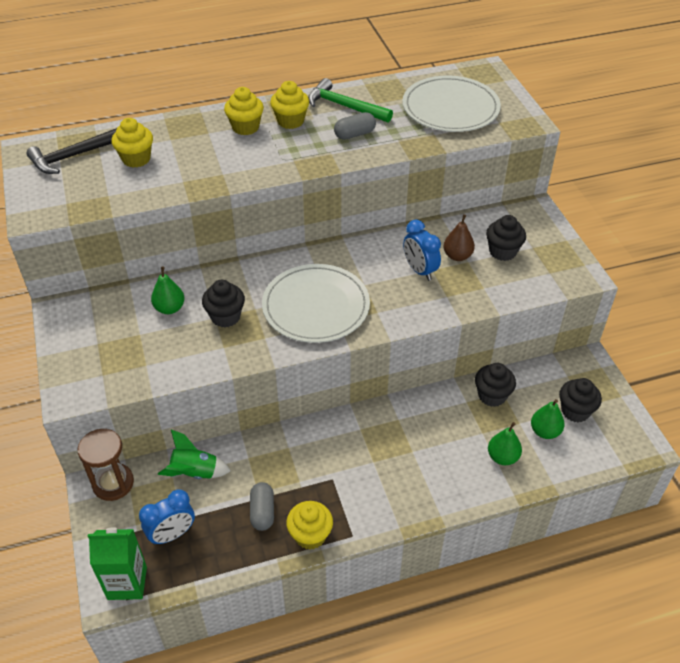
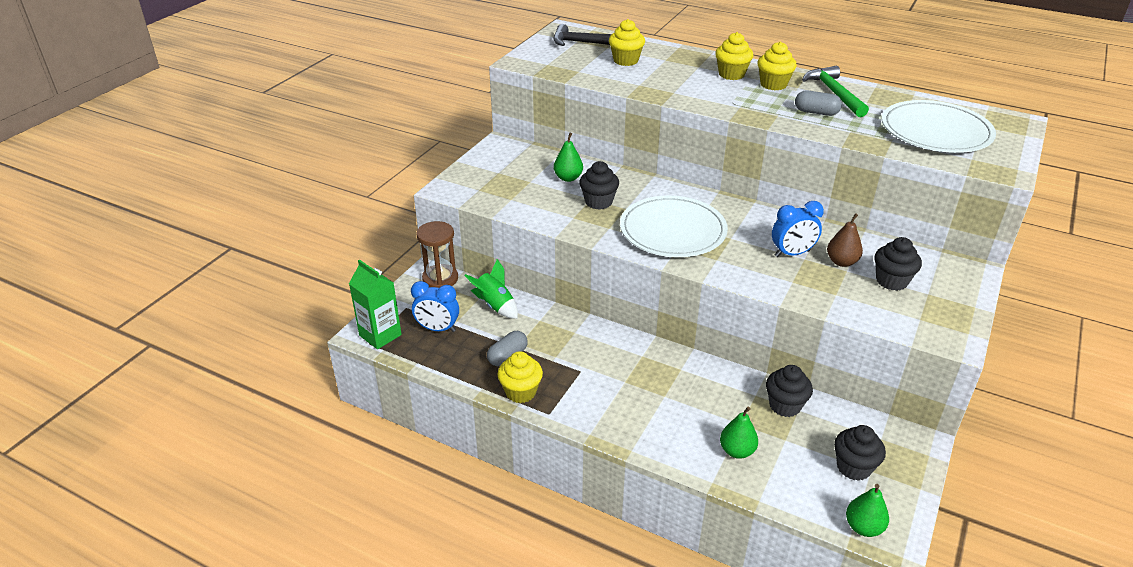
camera: 45 degrees right, 10 degrees down
blue clock [403,219,441,281] -> blue clock turned 120 degrees counterclockwise [772,201,824,257]
green pear [531,399,565,439] -> green pear moved to [846,484,889,537]

